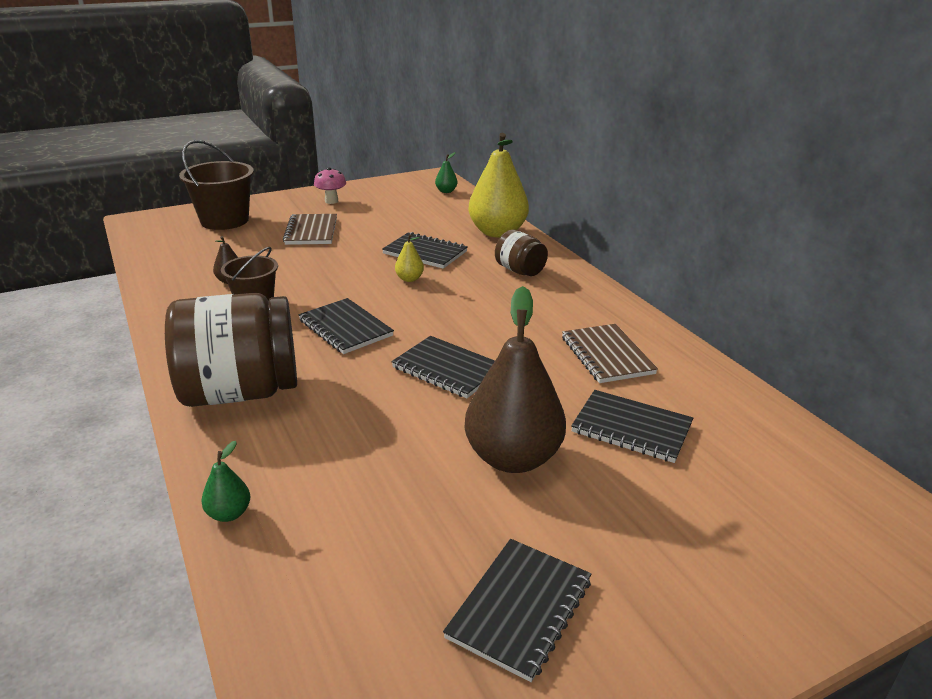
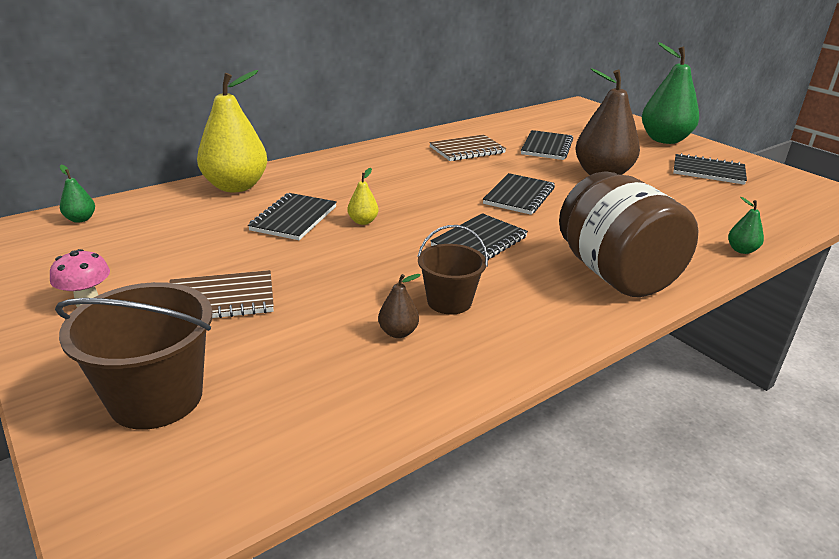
camera: 100 degrees left, 0 degrees up
brown jar [495,230,548,276] -> none
none -> green pear [642,42,699,144]

